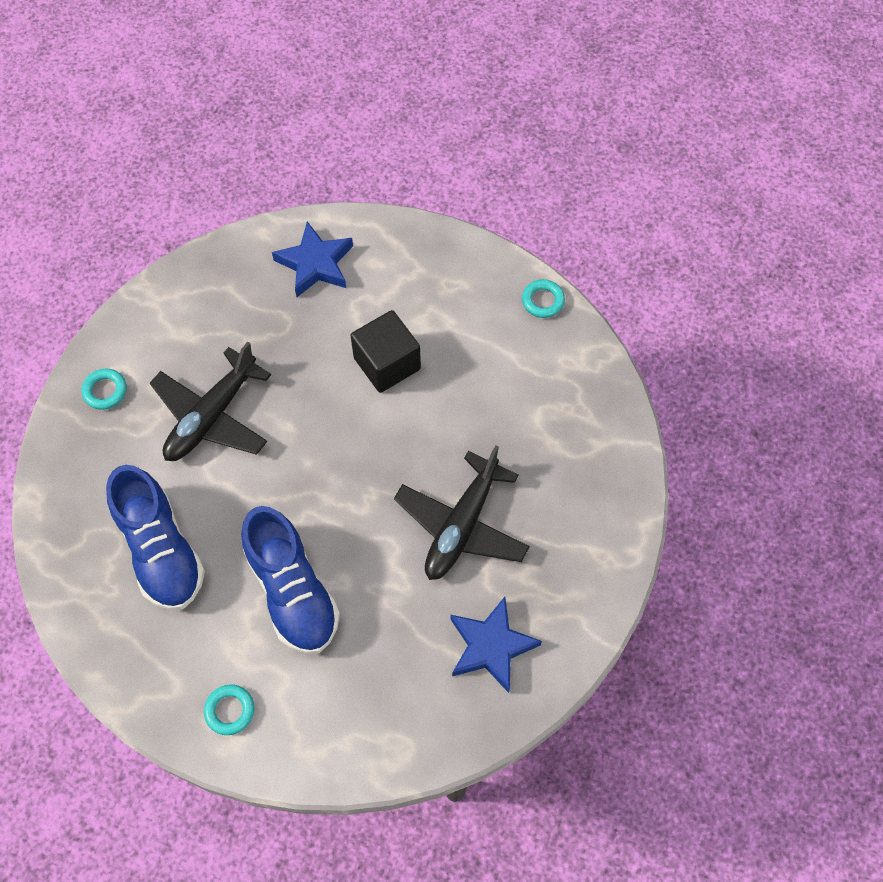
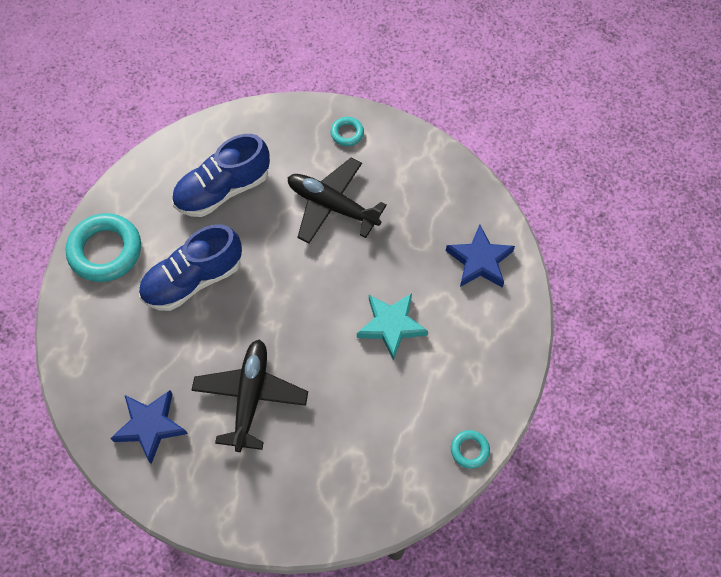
camera: 85 degrees right, 0 degrees up
turquoise ring [204,684,255,735] -> turquoise ring [66,213,141,282], size x2.09
black cube [350,310,421,393] -> turquoise star [357,293,428,361]
black plane [394,445,530,580] -> black plane turned 75 degrees clockwise [192,339,308,452]

